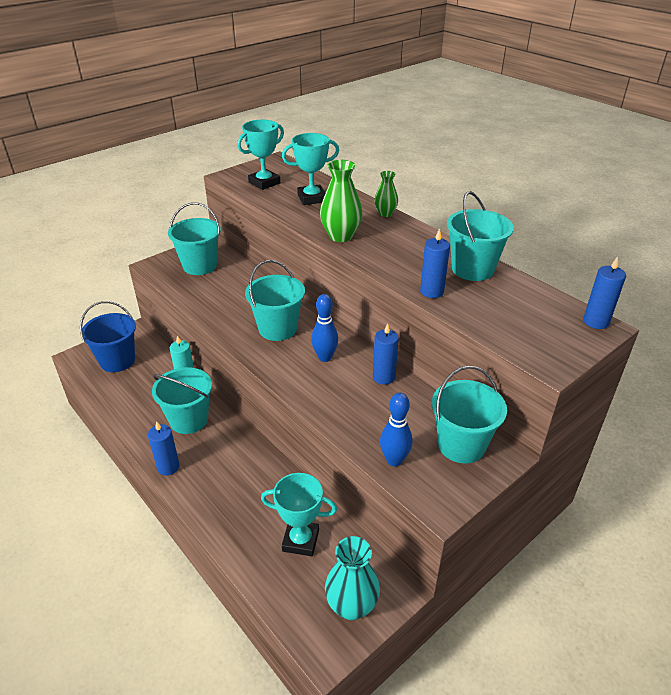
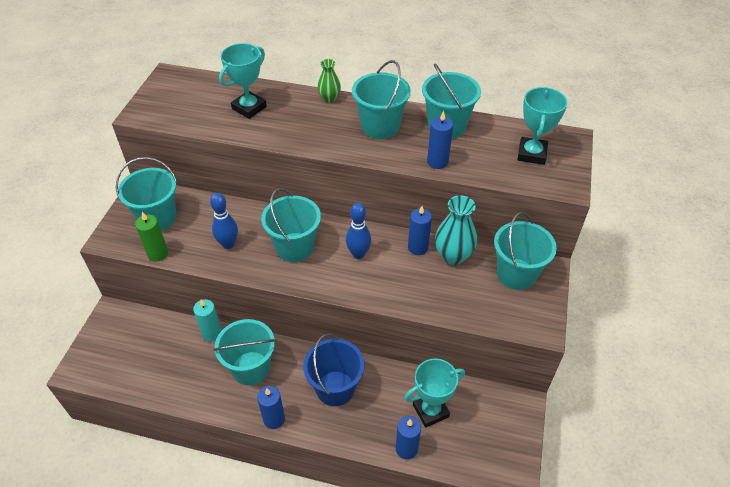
camera: 35 degrees left, 10 degrees up
blue bucket [80,301,136,372] -> blue bucket moved to [303,334,365,406]
turquoise trophy [237,120,284,190] -> turquoise trophy moved to [517,87,568,165]
green vase [320,160,363,242] -> none
turquoise vase [325,536,380,620] -> turquoise vase moved to [435,195,477,265]
blue bowling pin [380,393,413,466] -> blue bowling pin moved to [210,193,238,249]
blue candle [583,256,626,329] -> blue candle moved to [396,416,421,459]
none -> green candle [135,212,168,262]
none -> turquoise bucket [352,60,411,139]

